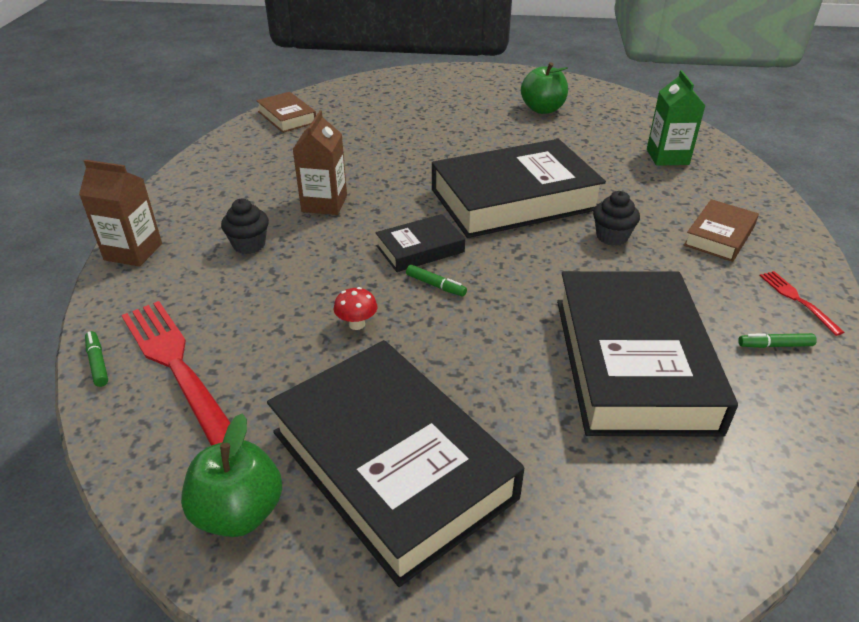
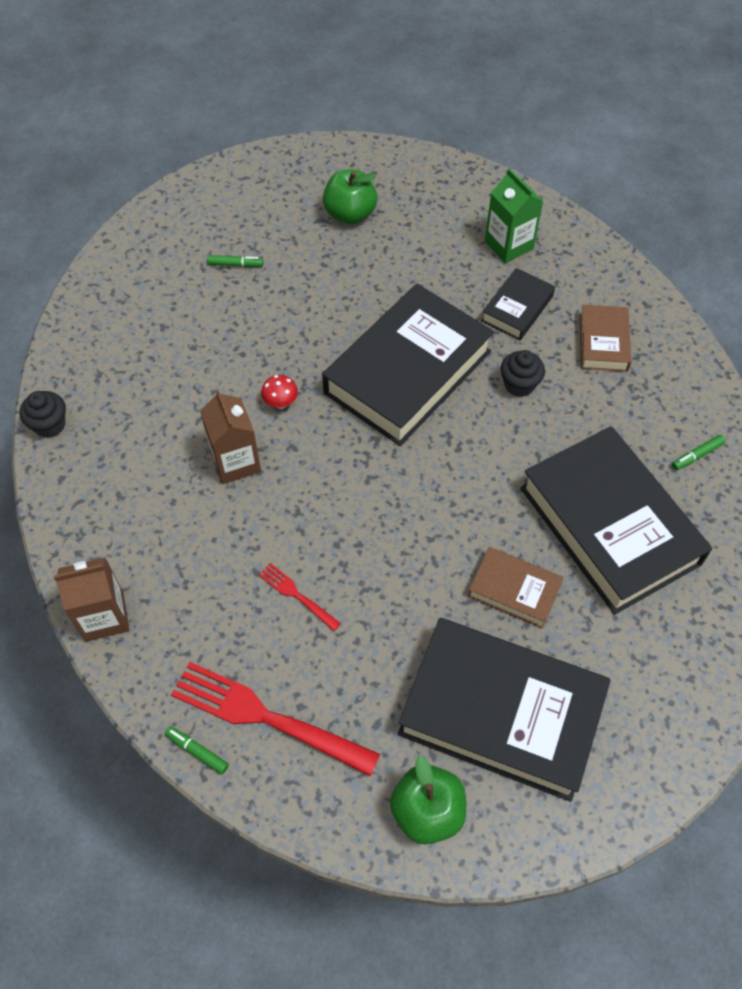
camera: 30 degrees left, 20 degrees up
black cupcake [221,199,269,254] -> black cupcake moved to [20,391,66,438]
brown book [256,92,316,133] -> brown book moved to [468,547,564,629]
red mushroom [334,287,377,330] -> red mushroom moved to [261,375,298,409]
black book [376,214,465,272] -> black book moved to [481,268,555,340]
green marker [406,265,467,296] -> green marker moved to [207,255,263,267]
red fork [760,271,845,336] -> red fork moved to [259,563,341,631]

